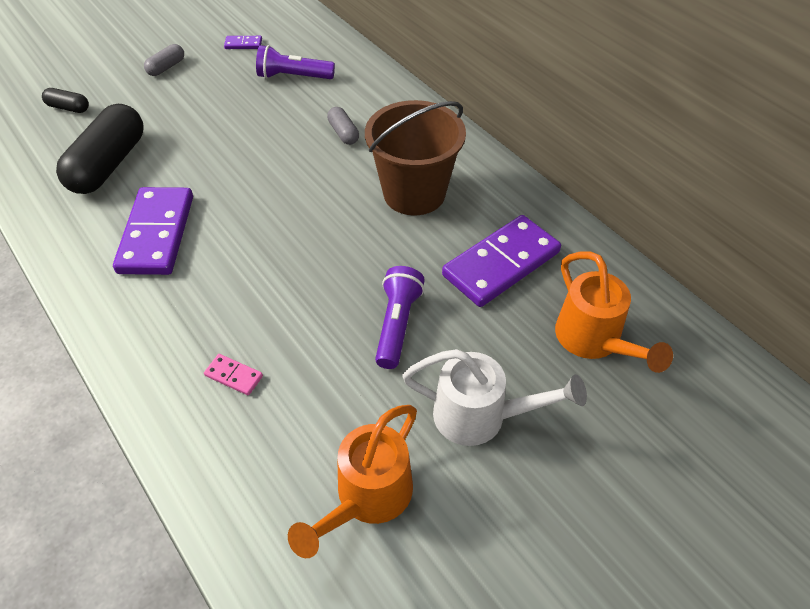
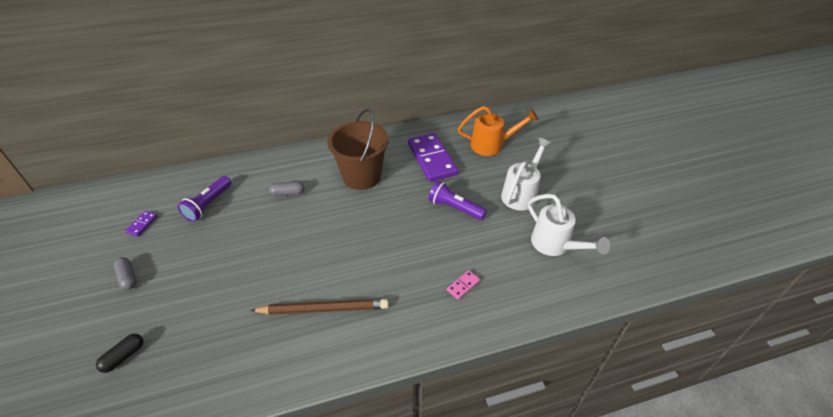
camera: 70 degrees left, 5 degrees down
black capsule [56,104,144,194] -> none
purple domino [113,187,193,275] -> brown pencil [250,299,388,315]
orange watering can [288,405,417,558] -> white watering can [528,194,610,256]

